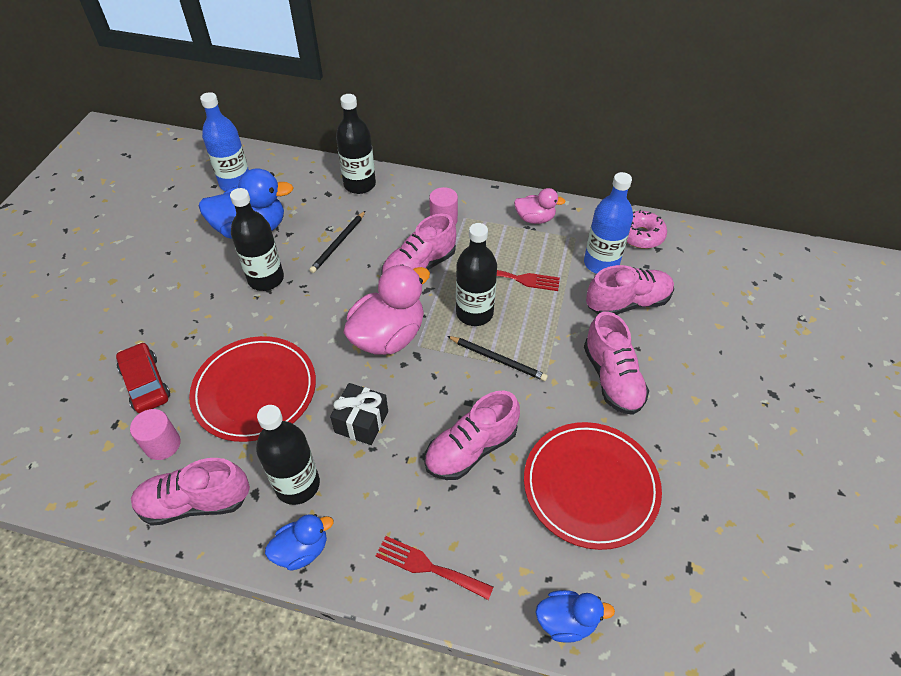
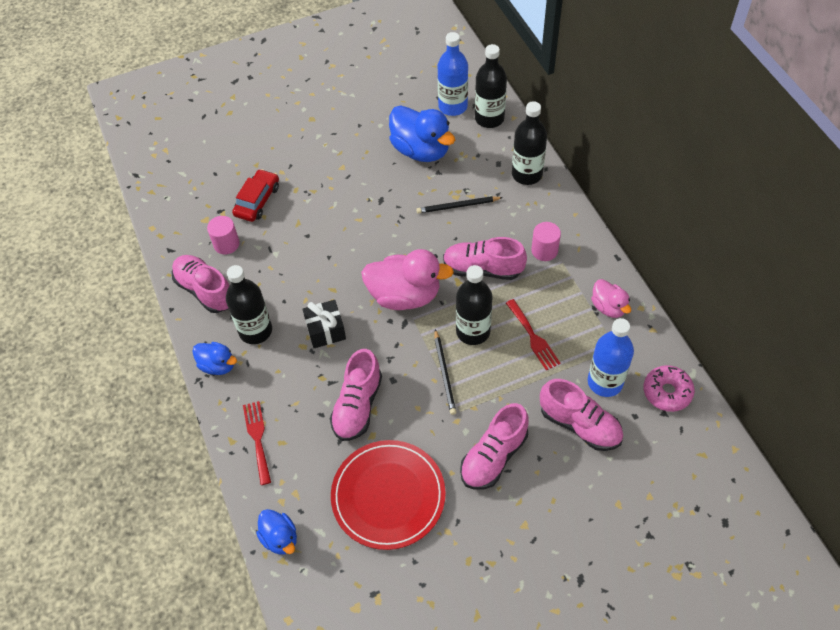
camera: 55 degrees right, 5 degrees up
red plate [189,336,316,442] -> none
black bottle [230,188,284,291] -> black bottle moved to [475,44,507,128]
pink shoe [424,391,520,480] -> pink shoe turned 90 degrees counterclockwise [330,349,382,441]

